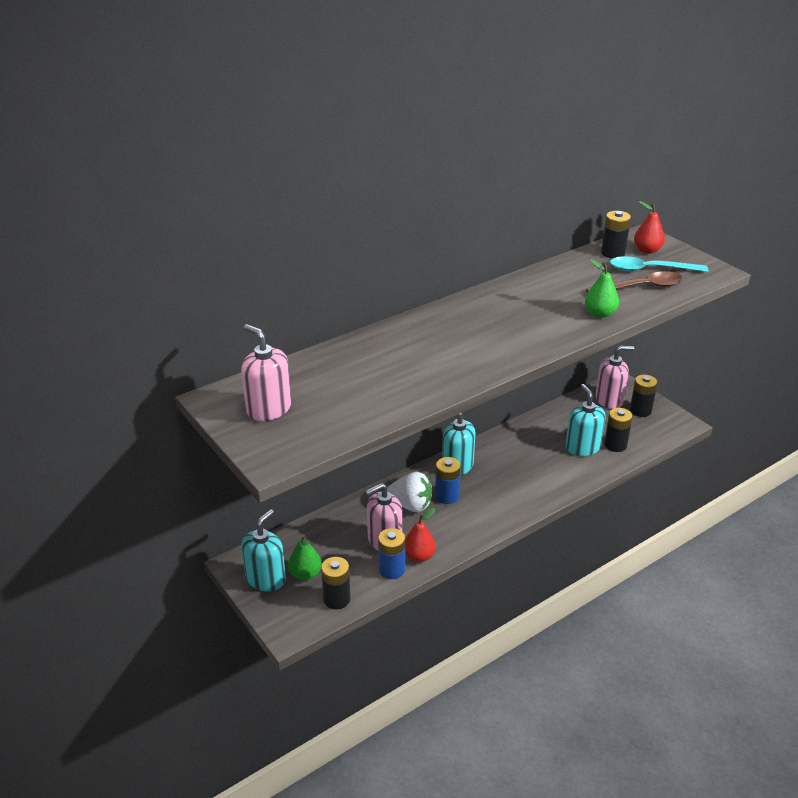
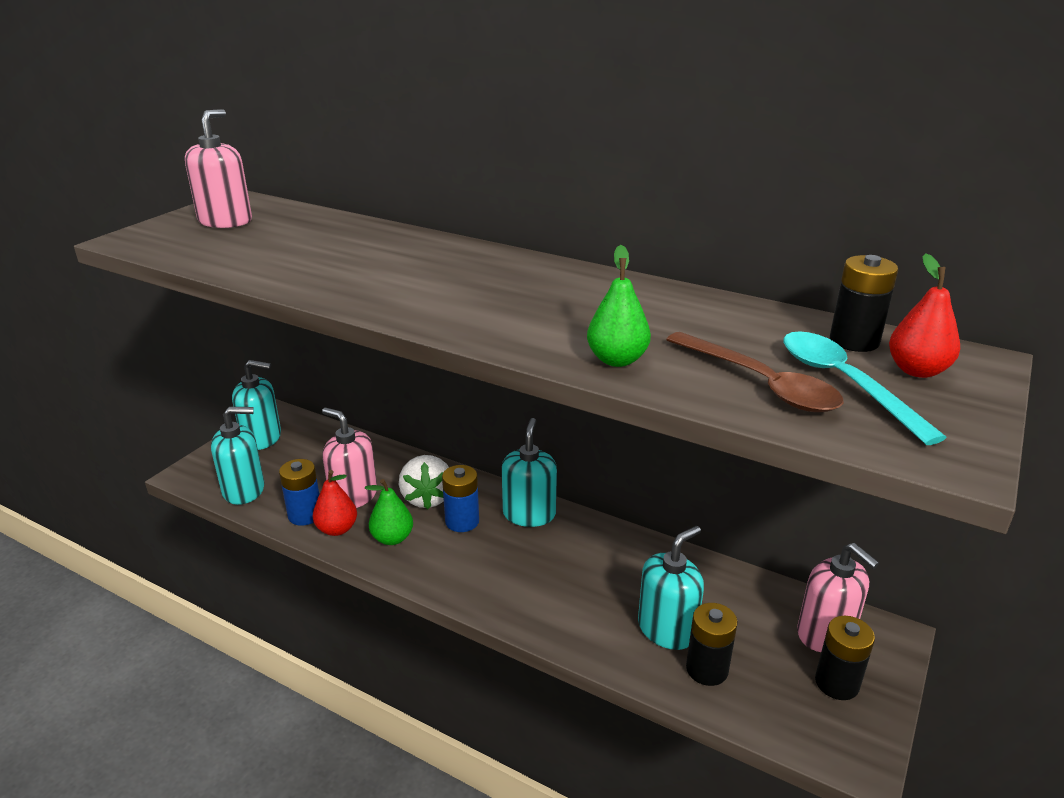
camera: 65 degrees right, 5 degrees down
green pear [288,534,322,580] -> green pear moved to [365,479,413,545]
black battery [321,557,351,610] -> turquoise soap dispenser [211,407,264,505]

